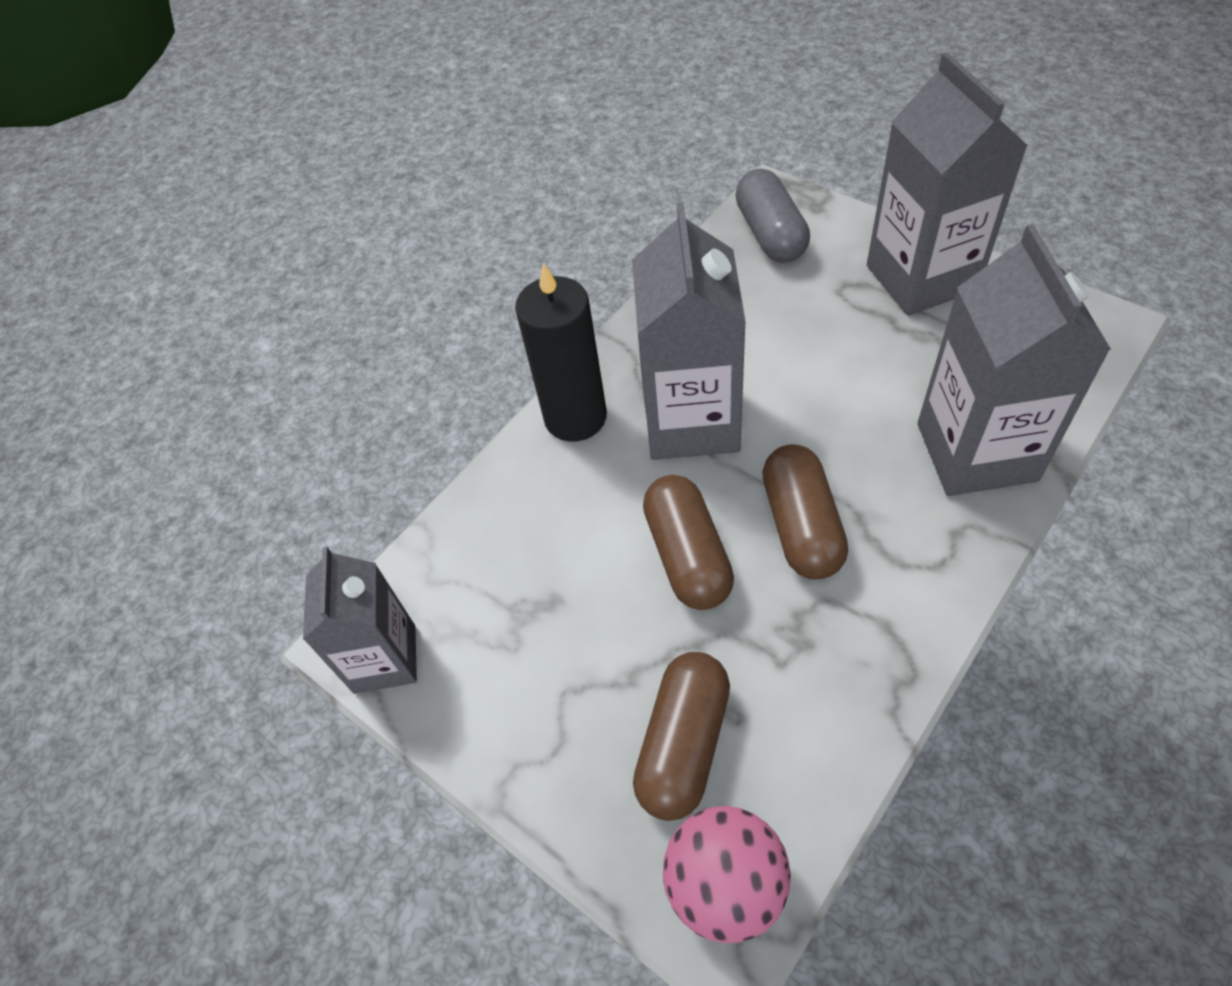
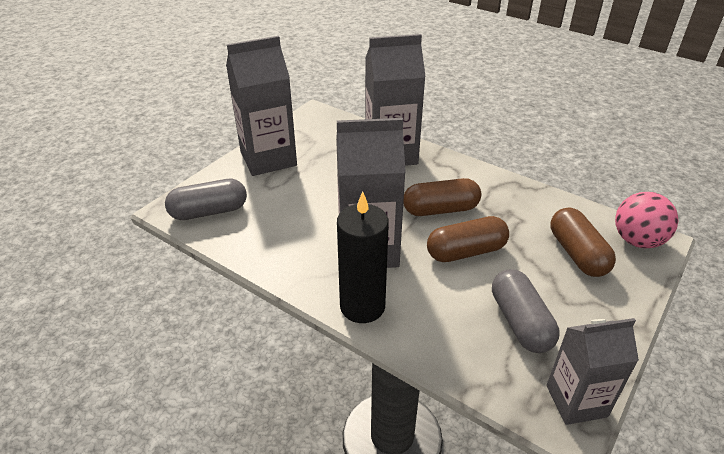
camera: 100 degrees left, 15 degrees down
brown capsule [633,652,730,821] -> brown capsule turned 60 degrees clockwise [551,208,616,277]
none -> grey capsule [492,269,559,353]

